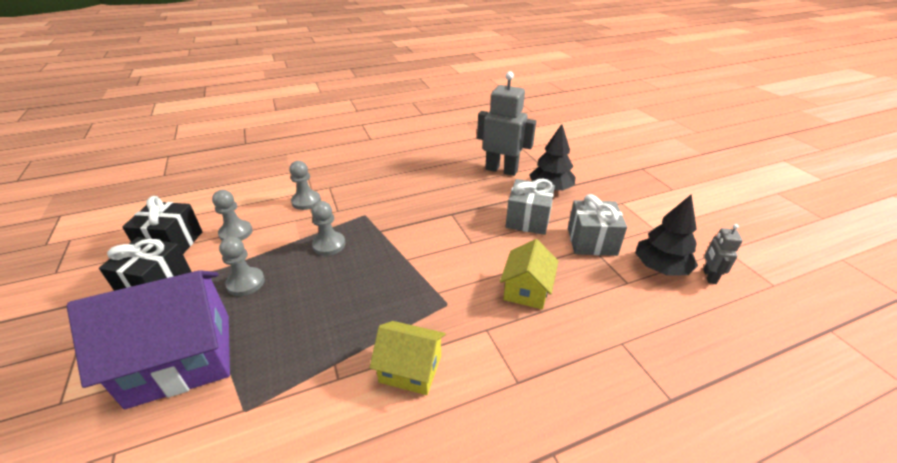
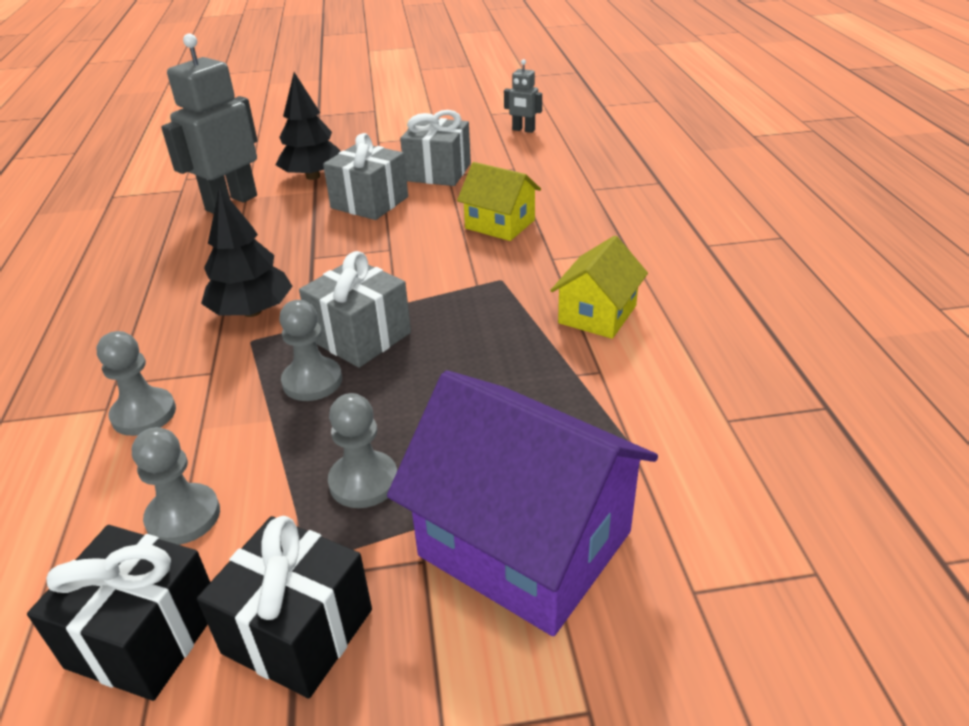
camera: 75 degrees left, 0 degrees up
purple house [66,270,230,409] -> purple house turned 45 degrees counterclockwise [387,370,658,636]
black tree [635,195,698,276] -> black tree moved to [201,187,293,317]
none -> grey gift [299,251,411,368]

